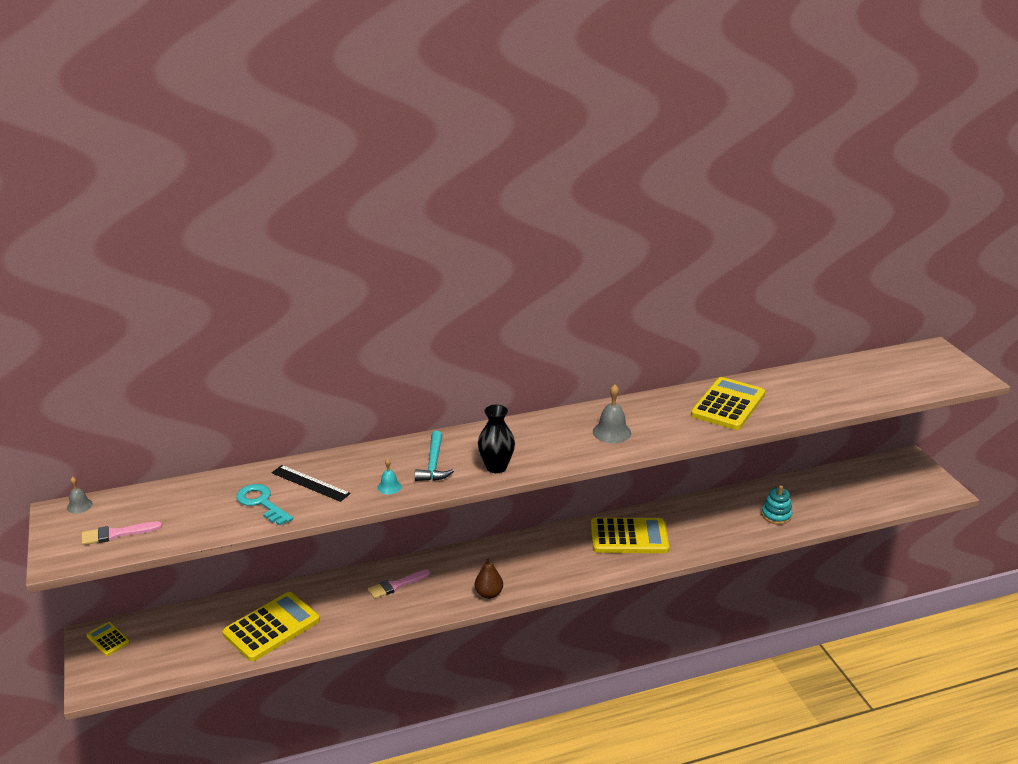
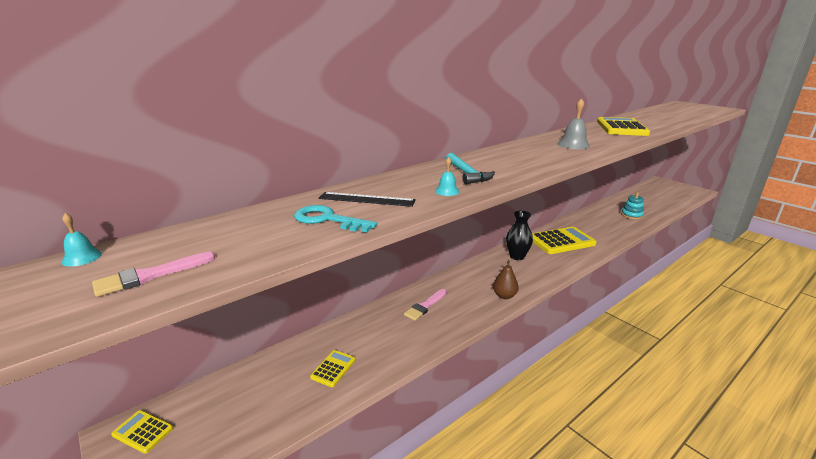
camera: 20 degrees left, 5 degrees down
grey bell [67,477,93,513] -> turquoise bell [62,213,102,267]
yellow calculator [222,592,320,661] -> yellow calculator [310,350,356,387], size x0.48
black vase [478,405,515,473] -> black vase moved to [506,211,533,260]

